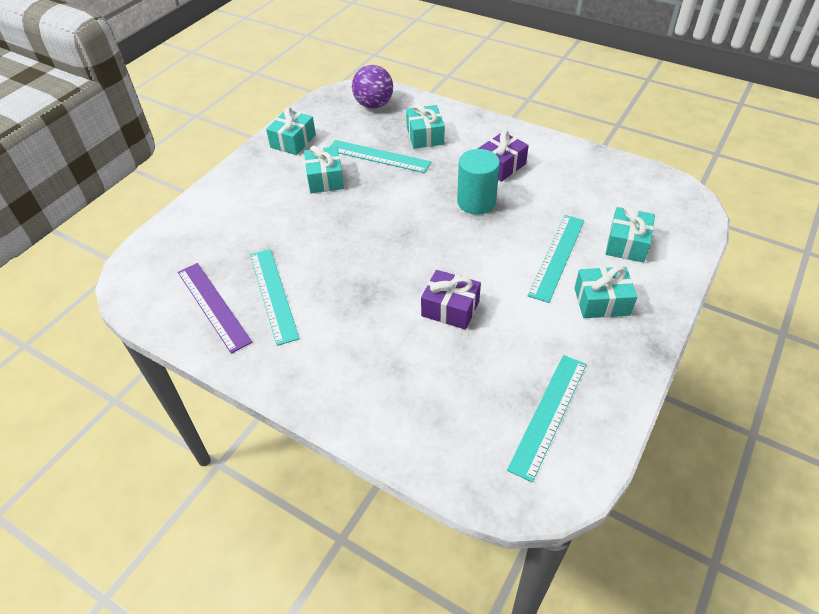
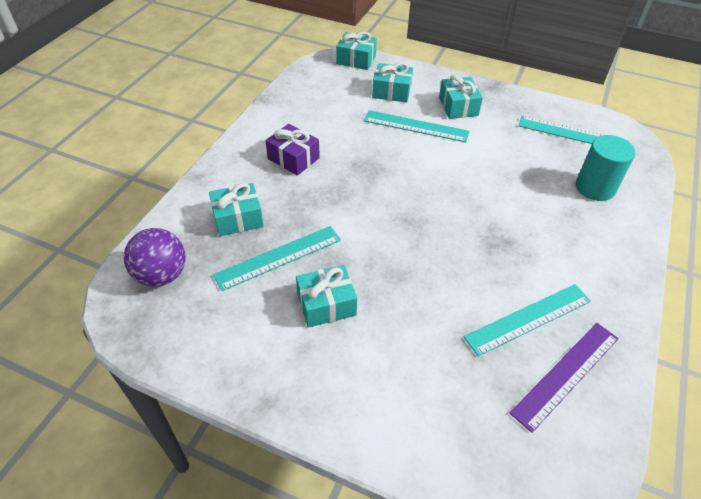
camera: 100 degrees left, 0 degrees up
turquoise gift [266,107,316,155] -> turquoise gift moved to [336,32,377,70]
turquoise ruler [330,140,431,173] -> turquoise ruler turned 45 degrees clockwise [213,226,341,291]
purple gift [421,270,481,330] -> none
turquoise cylinder [457,149,500,215] -> turquoise cylinder moved to [576,135,636,201]

